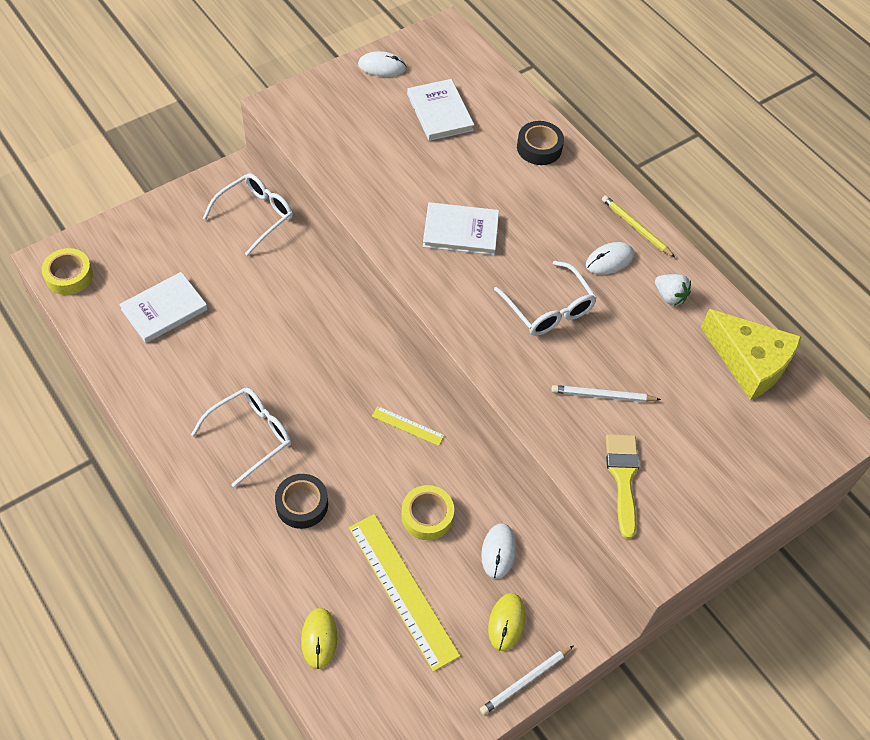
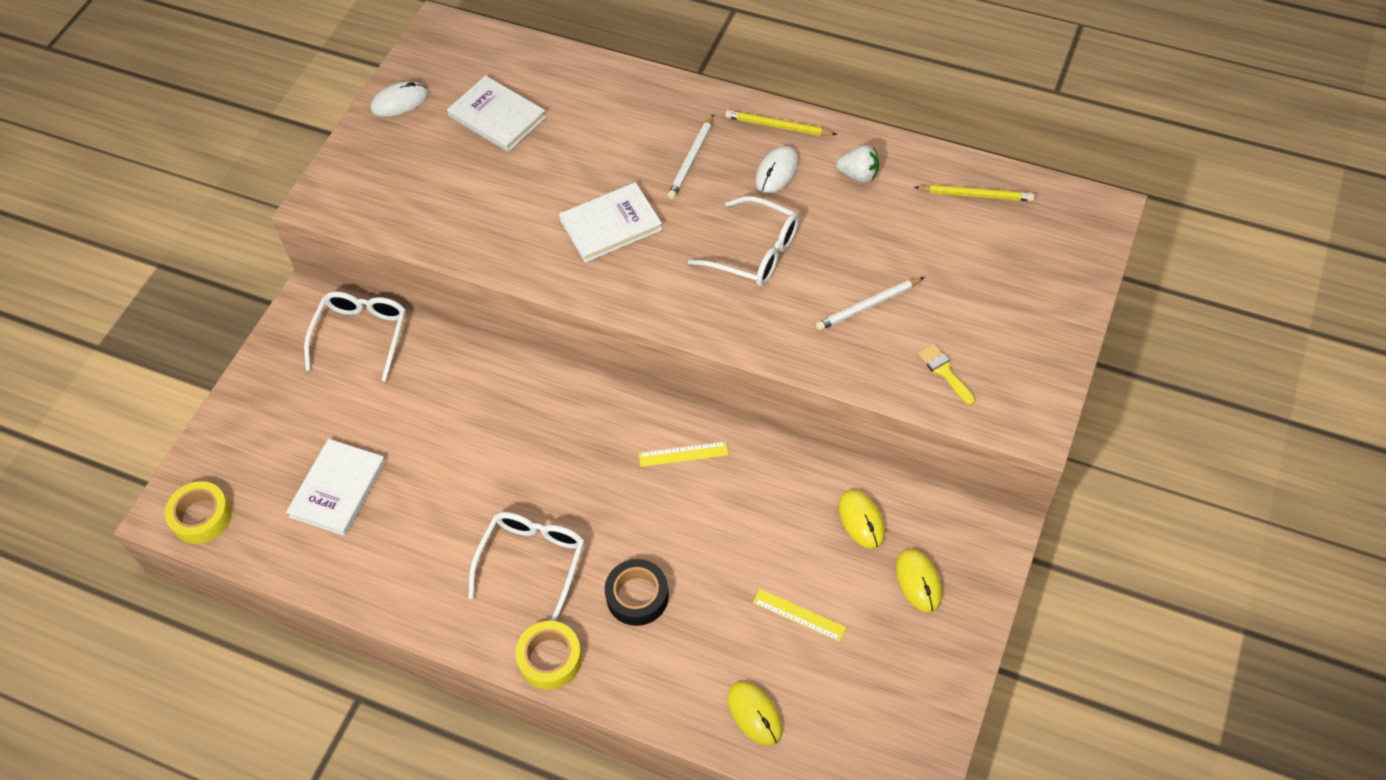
camera: 25 degrees left, 0 degrees up
yellow ruler [349,514,460,672] -> yellow ruler [753,589,847,642], size x0.47
yellow tape [401,485,454,540] -> yellow tape moved to [515,621,582,690]
white pencil [480,645,574,715] -> white pencil moved to [667,114,714,199]
white mouse [481,523,516,579] -> yellow mouse [838,489,885,549]
black tape [517,121,564,165] -> none
yellow brush [606,434,640,539] -> yellow brush [918,344,975,405], size x0.60
yellow cheese [701,309,801,400] -> yellow pencil [914,184,1035,201]

